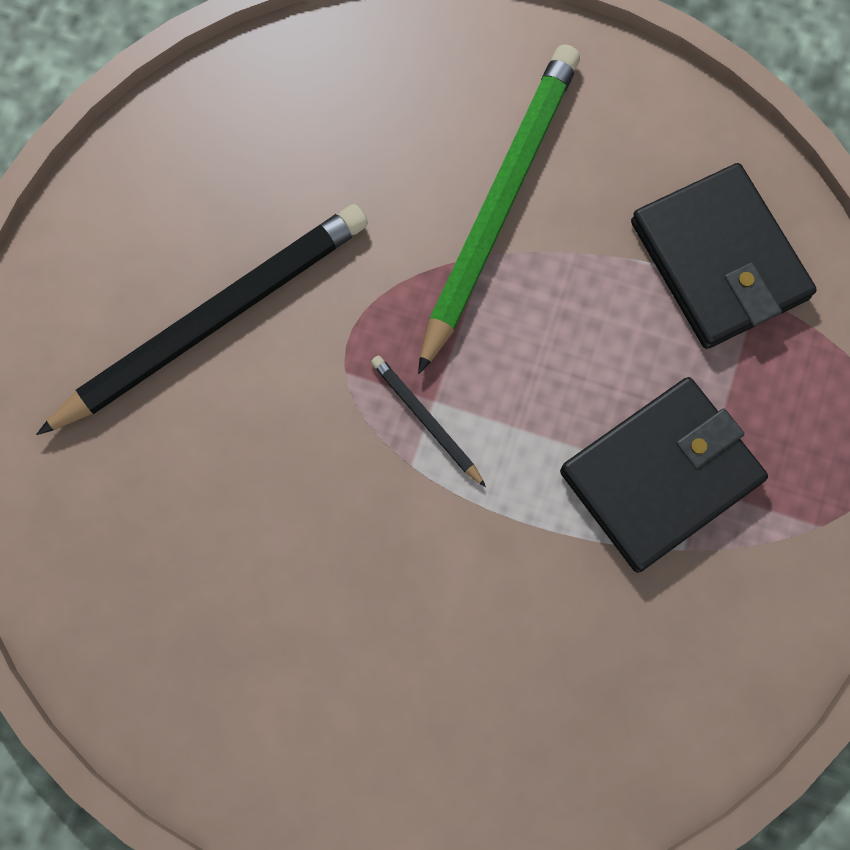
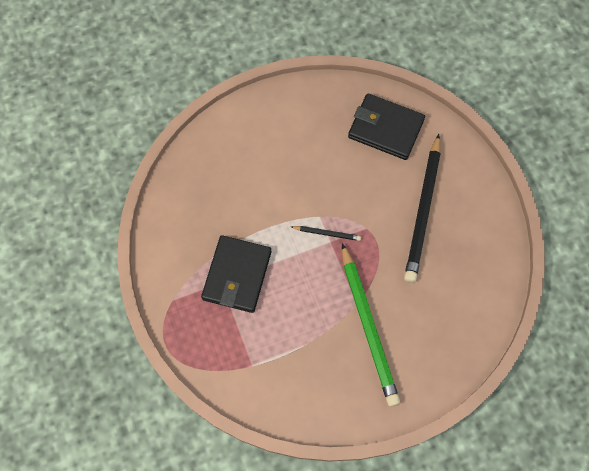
camera: 140 degrees right, 5 degrees down
black wallet [631,163,817,349] -> black wallet moved to [348,94,425,160]

